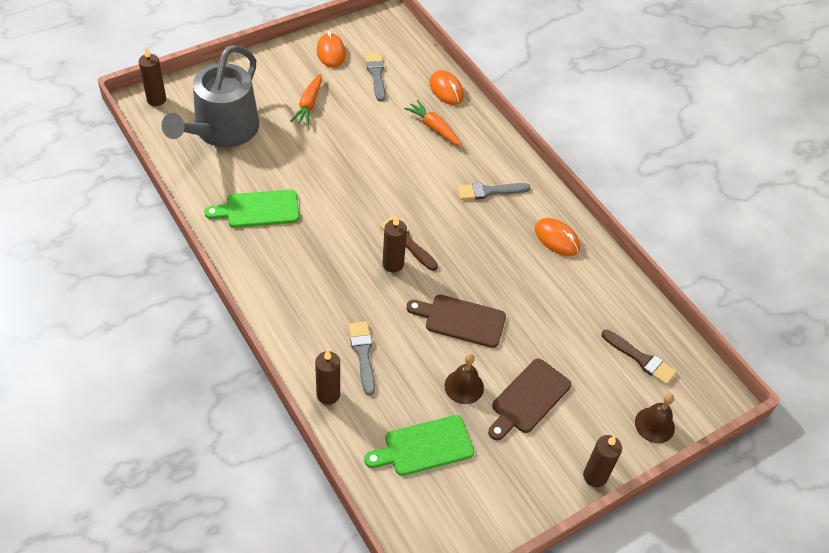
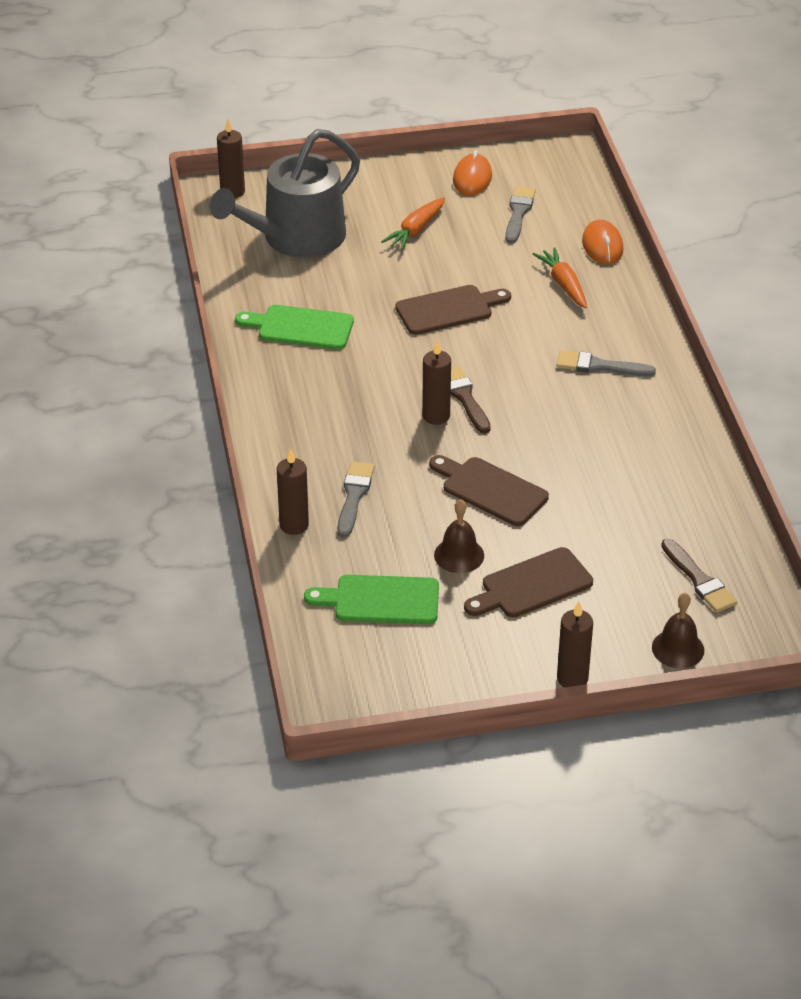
camera: 25 degrees right, 10 degrees down
orange mouse [535,218,580,256] -> none
none -> brown cutting board [395,285,511,335]

